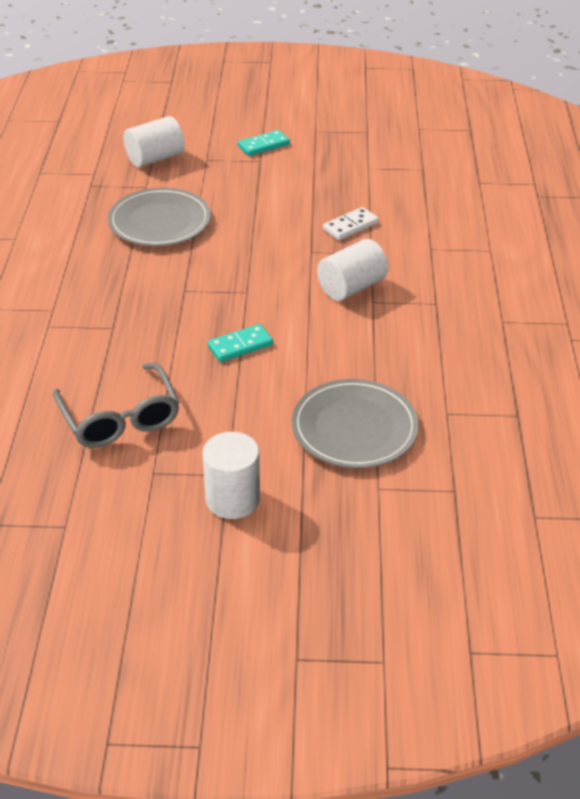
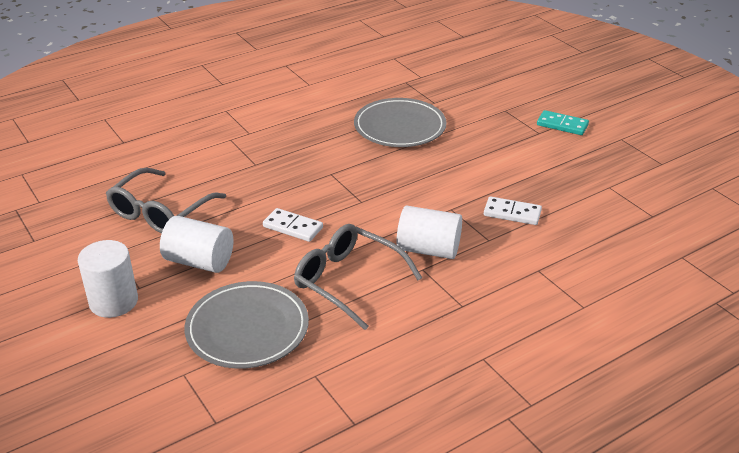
camera: 55 degrees right, 5 degrees down
white cylinder [123,116,185,167] -> white cylinder moved to [160,216,233,273]
turquoise domino [208,324,273,362] -> white domino [263,208,323,242]
none -> grey glasses [294,224,422,330]

